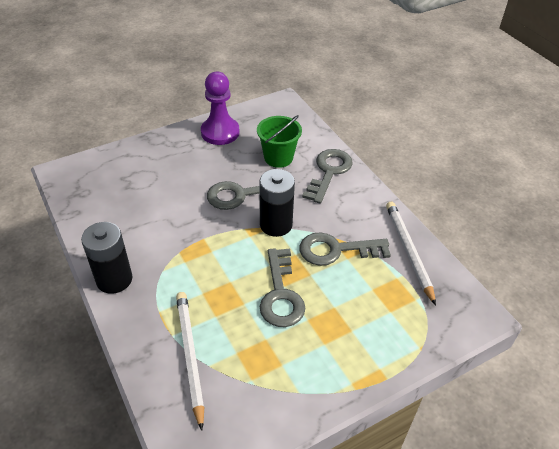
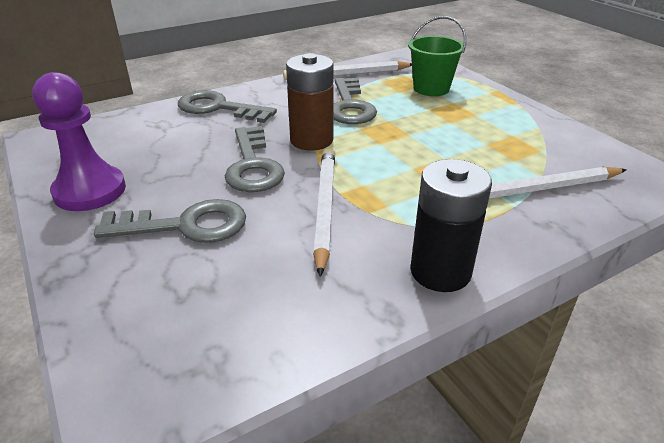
camera: 90 degrees left, 10 degrees down
green bucket [257,115,302,168] -> green bucket moved to [408,16,466,96]
black battery [259,169,295,237] -> brown battery [286,53,334,151]
grey key [260,248,305,327] -> grey key moved to [94,199,246,243]
none -> white pencil [313,148,335,277]

